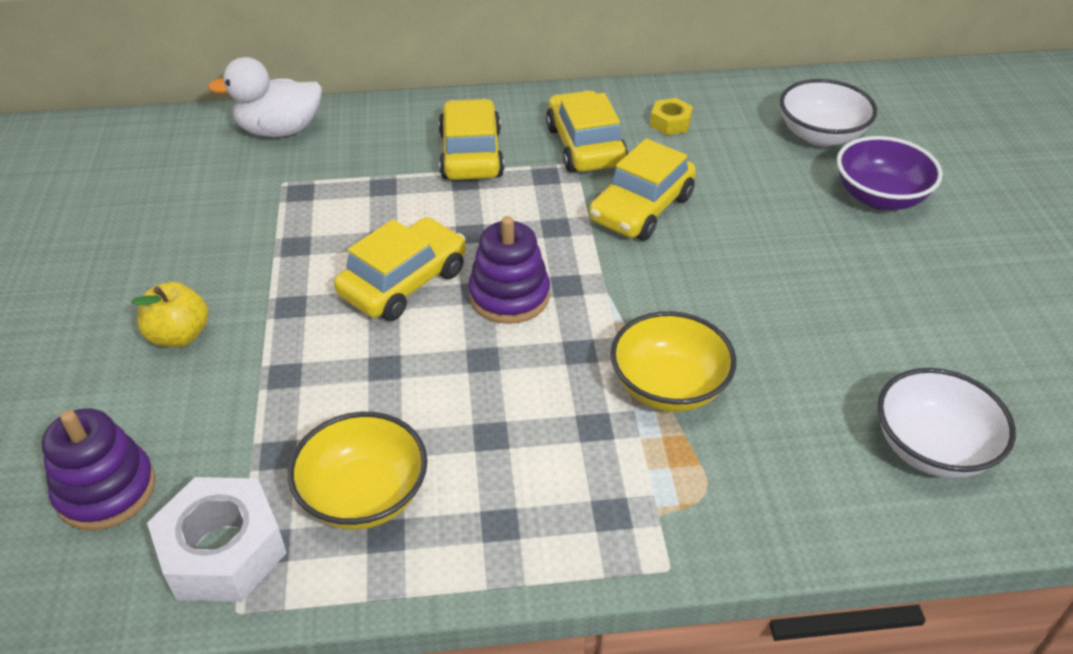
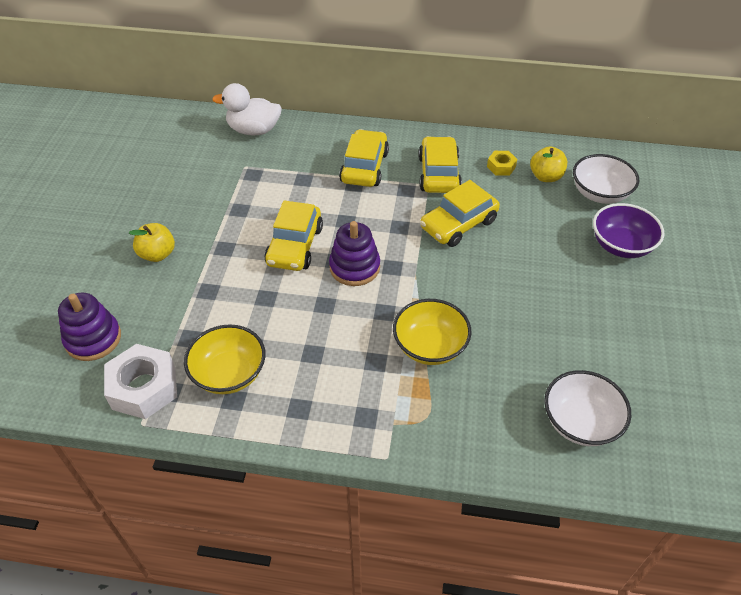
camera: 15 degrees right, 5 degrees up
yellow car [334,217,466,321] -> yellow car turned 135 degrees clockwise [264,201,323,271]
none -> yellow apple [530,146,567,182]

